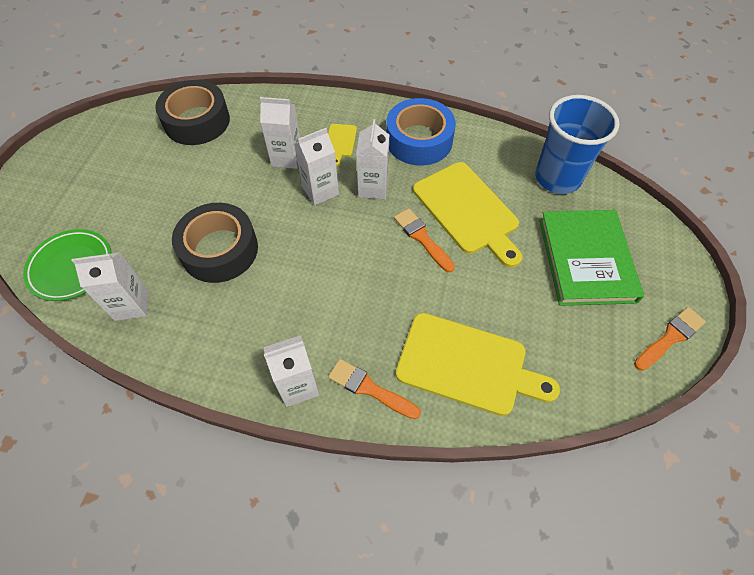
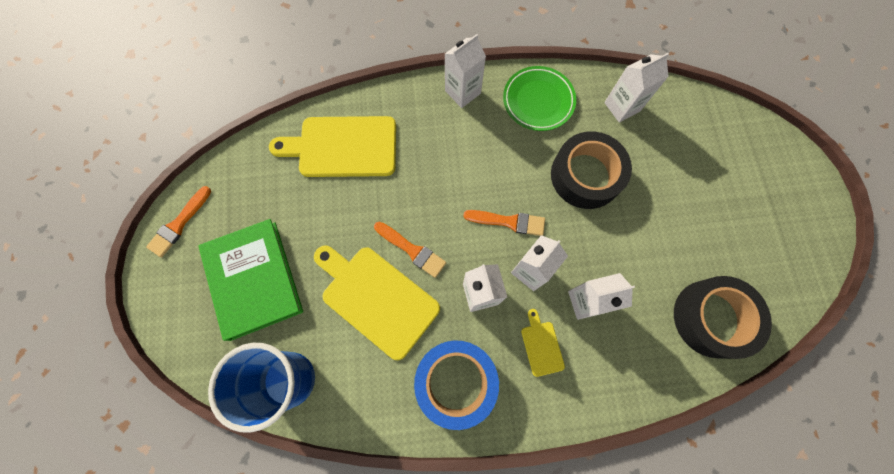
camera: 160 degrees right, 15 degrees up
green plate [23,229,112,301] -> green plate moved to [503,66,576,131]
orange brush [328,359,421,419] -> orange brush moved to [463,210,545,236]

